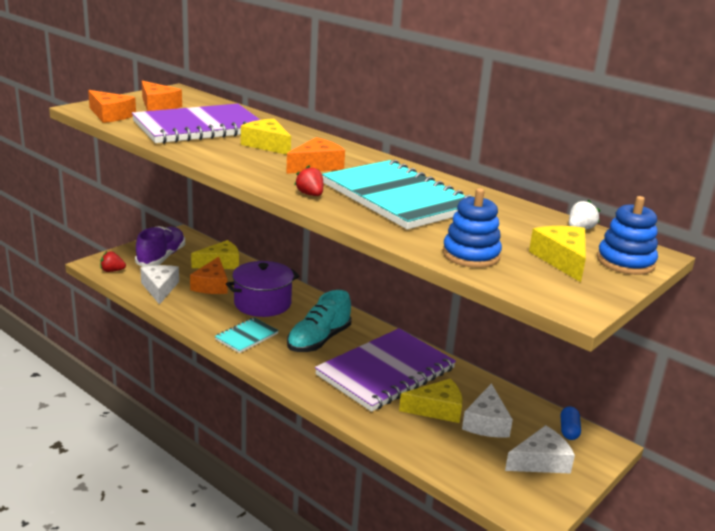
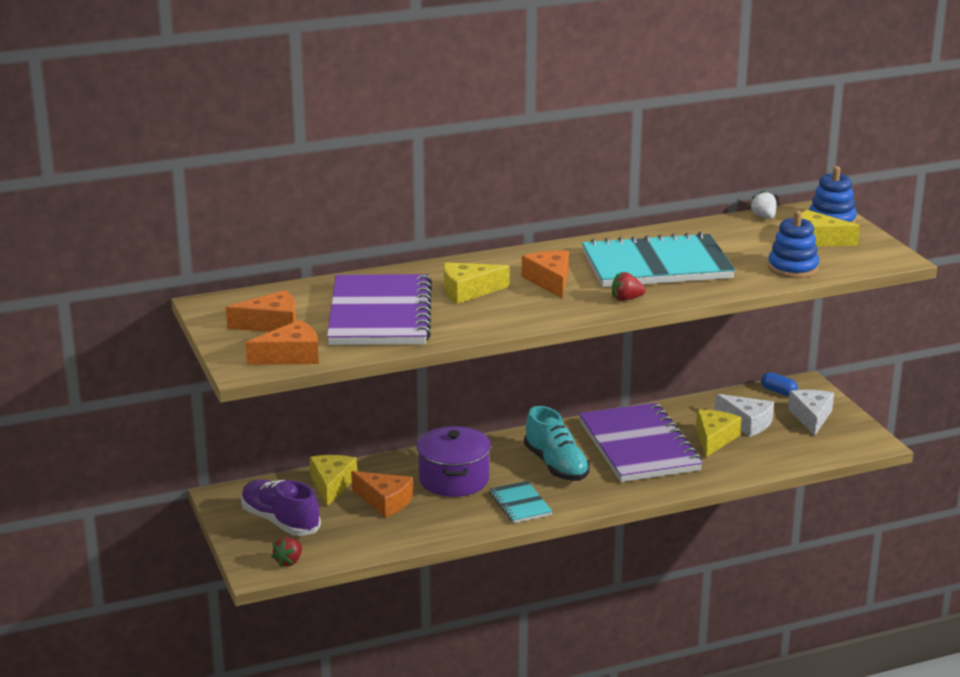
camera: 60 degrees left, 0 degrees up
white cheese [140,265,179,305] -> none

